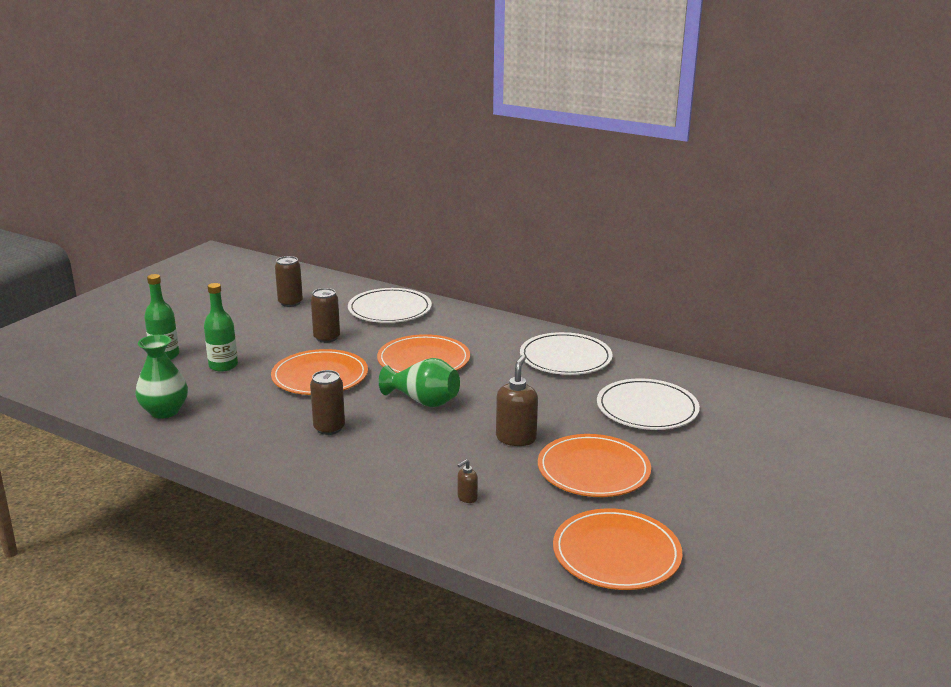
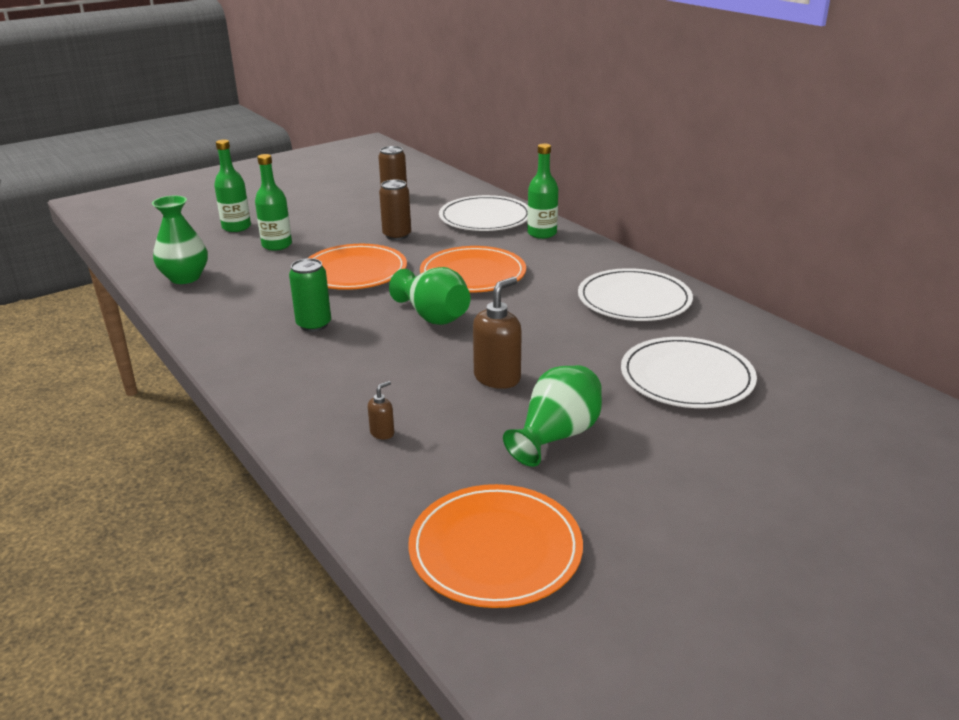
camera: 25 degrees right, 5 degrees up
brown can [310,370,345,435] -> green can [289,258,331,332]
brown soap dispenser [458,459,478,503] -> brown soap dispenser turned 150 degrees clockwise [368,381,394,440]
orange plate [538,434,651,497] -> green vase [503,365,602,467]
none -> green bottle [527,144,558,239]

